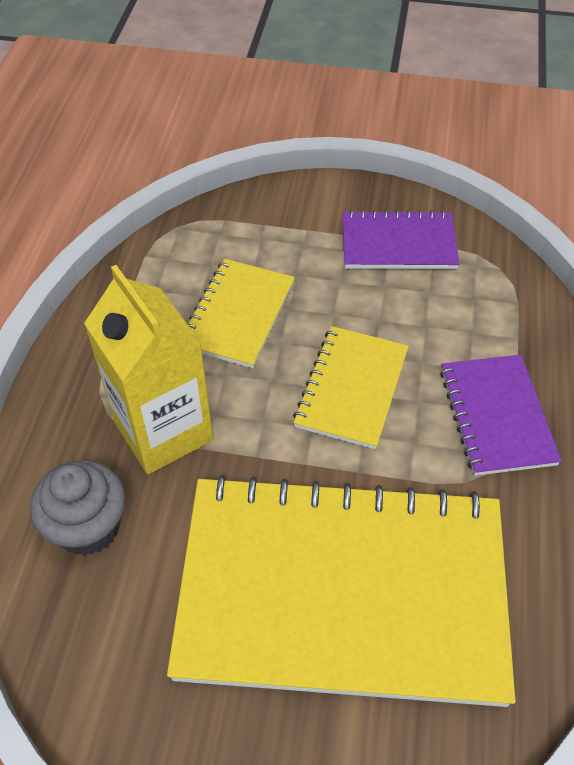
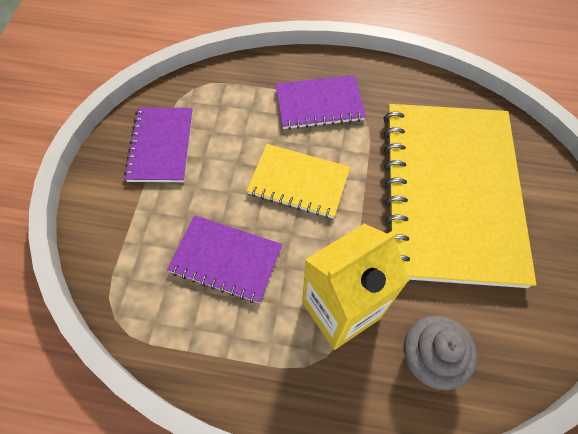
camera: 90 degrees left, 10 degrees up
yellow notebook [188,259,295,368] -> purple notebook [167,215,282,303]

